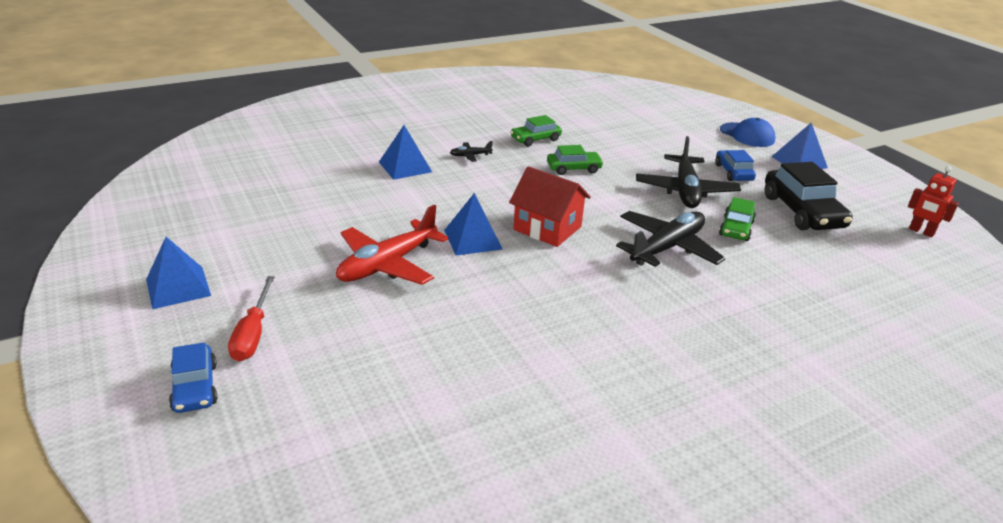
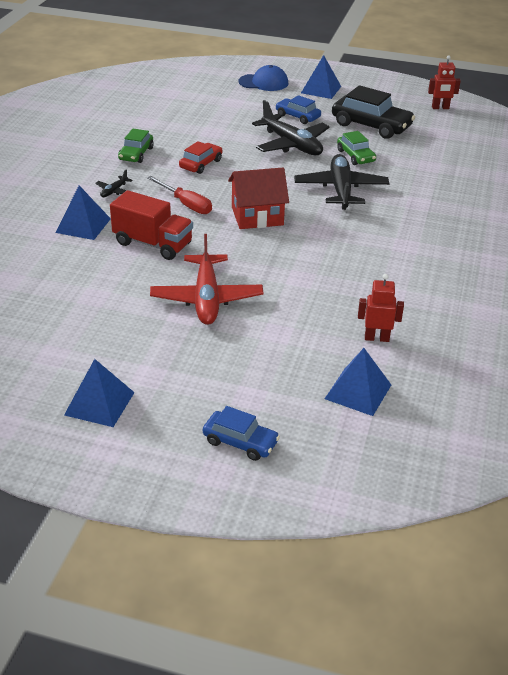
camera: 45 degrees left, 5 degrees up
red screwdriver [228,276,275,362] -> red screwdriver moved to [147,176,212,214]
blue pyramid [444,193,503,256] -> blue pyramid moved to [325,348,391,416]
green car [547,145,604,175] -> red car [179,141,223,174]
none -> red truck [110,190,193,260]
none -> red robot [358,274,404,342]

